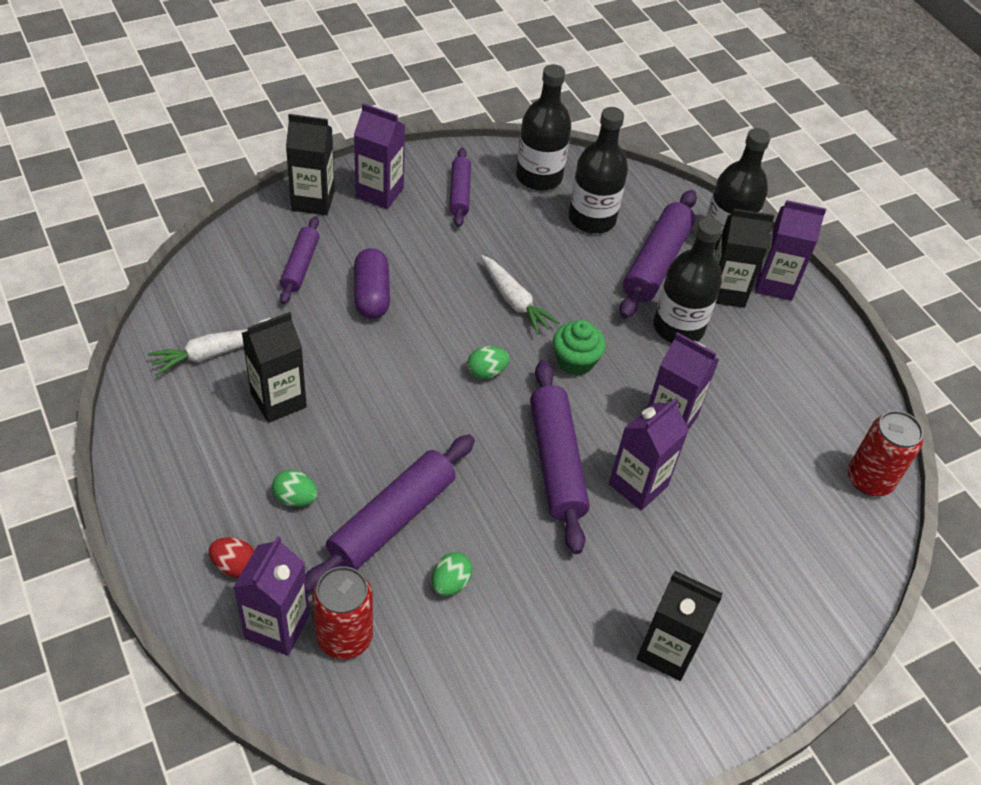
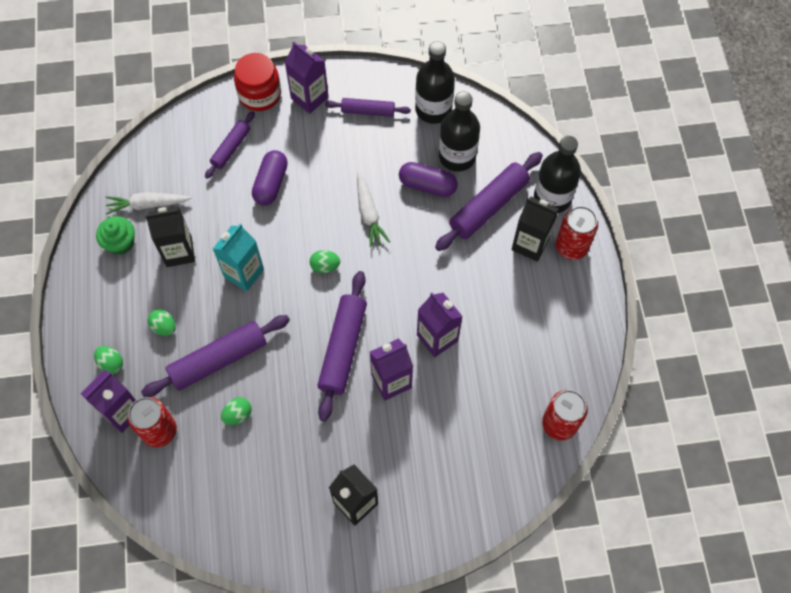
camera: 25 degrees right, 15 degrees up
red egg [209,537,255,578] -> green egg [94,346,123,374]
black carton [286,114,335,215] -> red jar [234,53,281,111]
purple rolling pin [450,148,471,227] -> purple rolling pin turned 75 degrees clockwise [325,98,411,117]
green cupcake [553,320,606,376] -> green cupcake moved to [96,216,135,255]
black bottle [654,217,723,343] -> none
purple carton [755,200,826,301] -> red can [556,206,598,260]
none -> turquoise carton [213,224,264,291]
none -> purple capsule [399,162,458,197]

